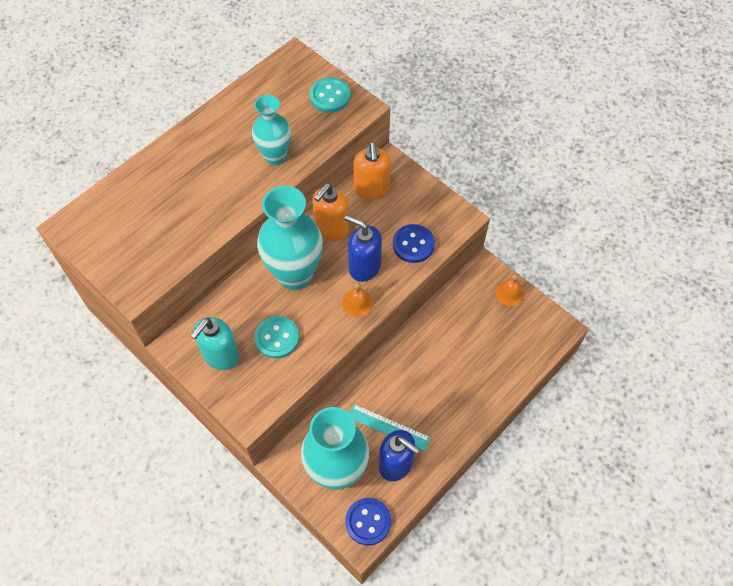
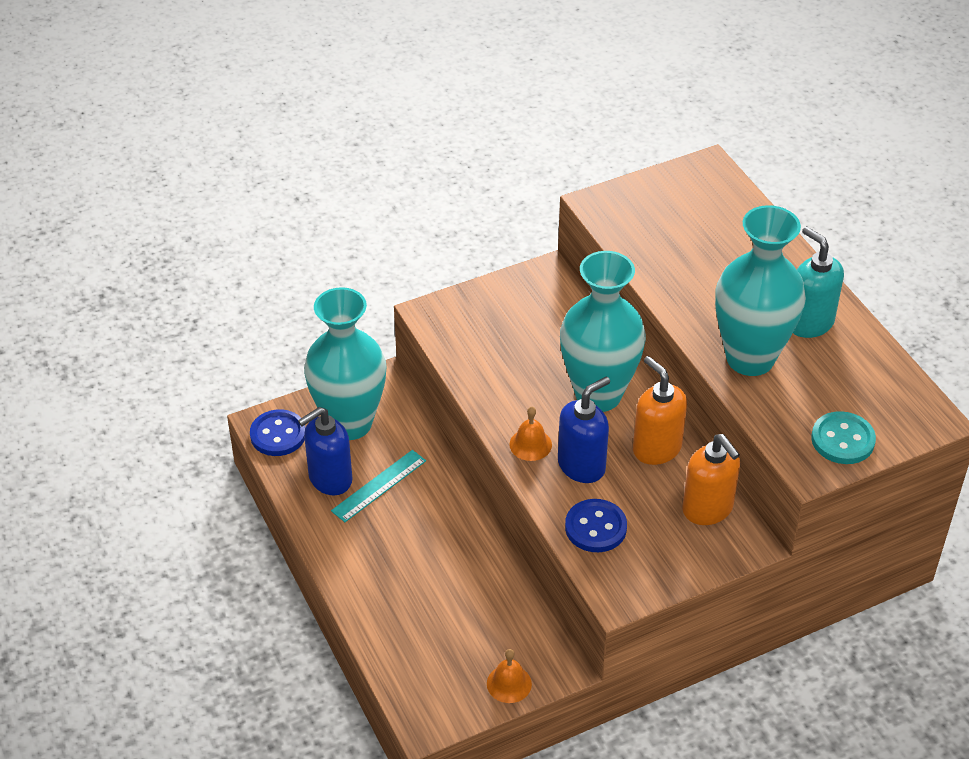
camera: 110 degrees right, 15 degrees down
turquoise soap dispenser [190,317,239,370] -> turquoise soap dispenser moved to [793,226,844,338]
turquoise vase [252,95,291,165] -> turquoise vase [715,205,806,376], size x1.63
turquoise button [254,316,299,359] -> none
orange soap dispenser [353,142,391,200] -> orange soap dispenser turned 135 degrees counterclockwise [682,434,740,525]

